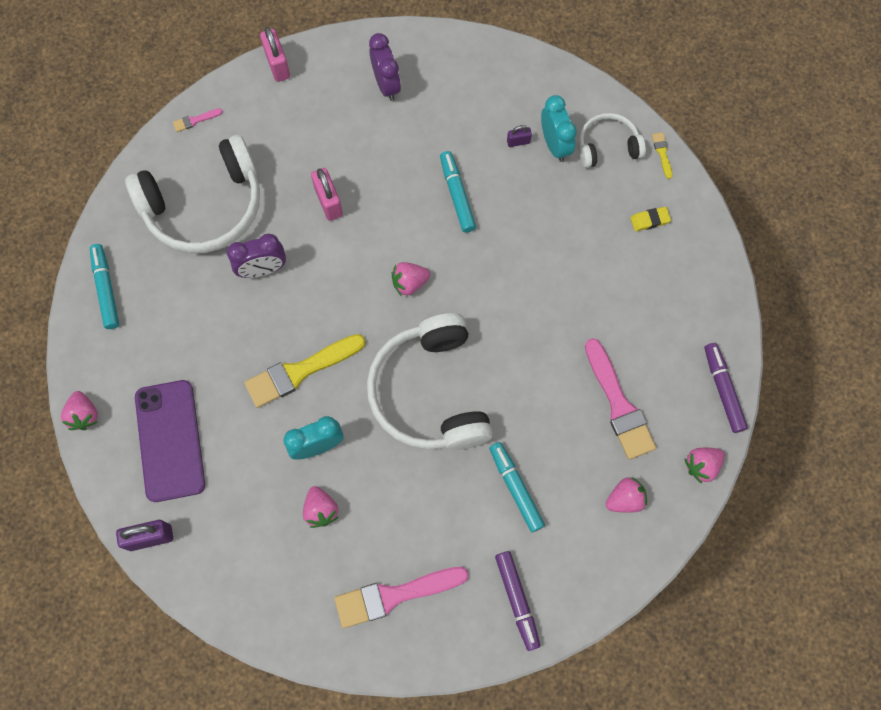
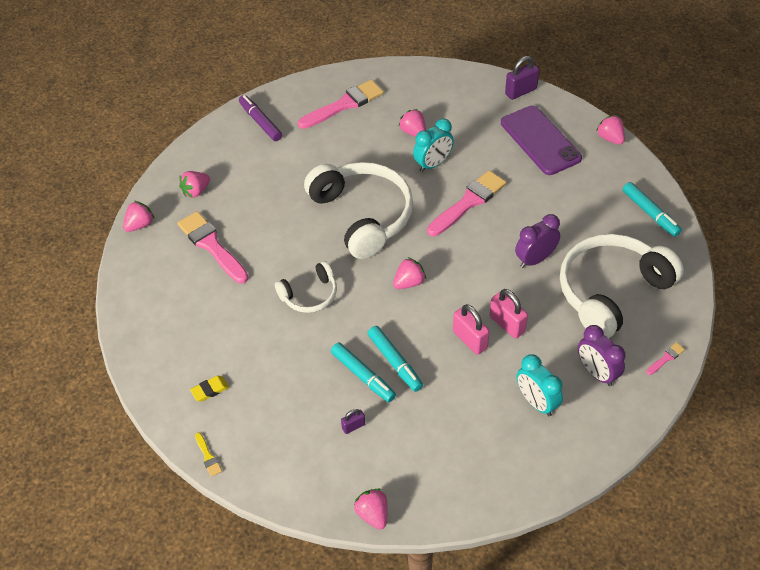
camera: 165 degrees right, 20 degrees down
yellow brush [244,334,366,408] -> pink brush [427,170,506,237]
pink padlock [260,27,290,82] -> pink padlock moved to [453,304,489,355]
purple clock [369,33,401,101] -> purple clock moved to [578,325,625,386]
turquoise marker [489,442,545,532] -> turquoise marker moved to [331,342,396,402]
turquoise clock [541,95,577,162] -> turquoise clock moved to [517,354,563,416]
white headphones [579,113,646,168] -> white headphones moved to [275,261,337,313]
purple marker [704,343,748,433] -> none
none -> pink strawberry [354,488,388,530]

